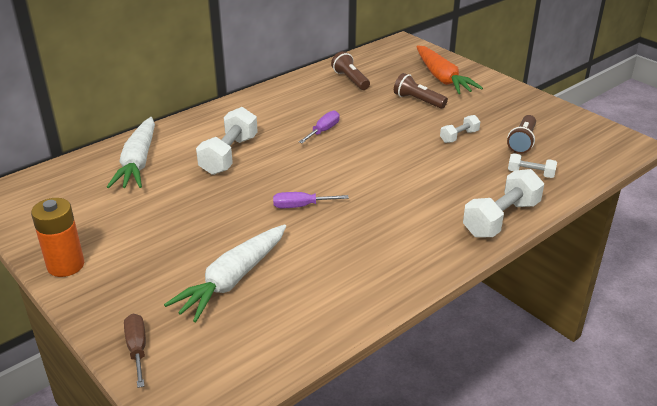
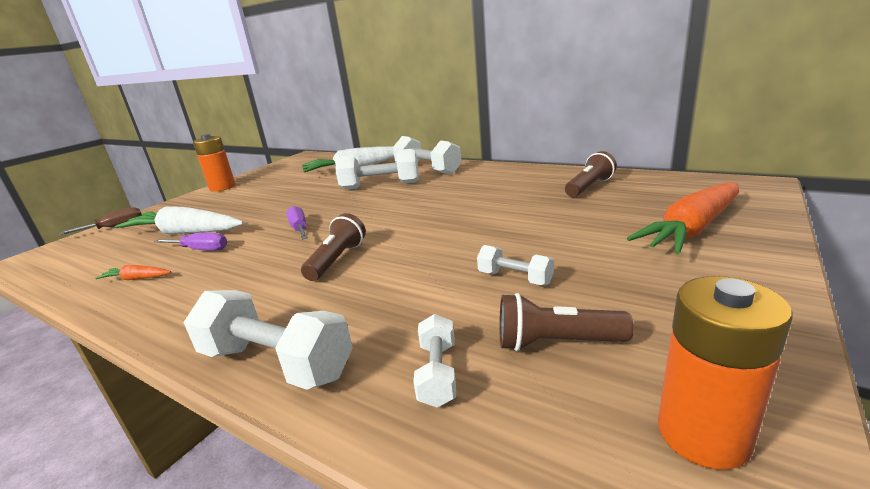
camera: 75 degrees right, 10 degrees down
purple screwdriver [299,110,340,143] -> purple screwdriver moved to [154,233,227,251]
brown flashlight [394,73,448,109] -> brown flashlight moved to [301,213,366,281]
none -> orange carrot [95,265,171,280]
none -> white dumbbell [393,136,462,175]
none -> orange battery [658,276,792,470]

